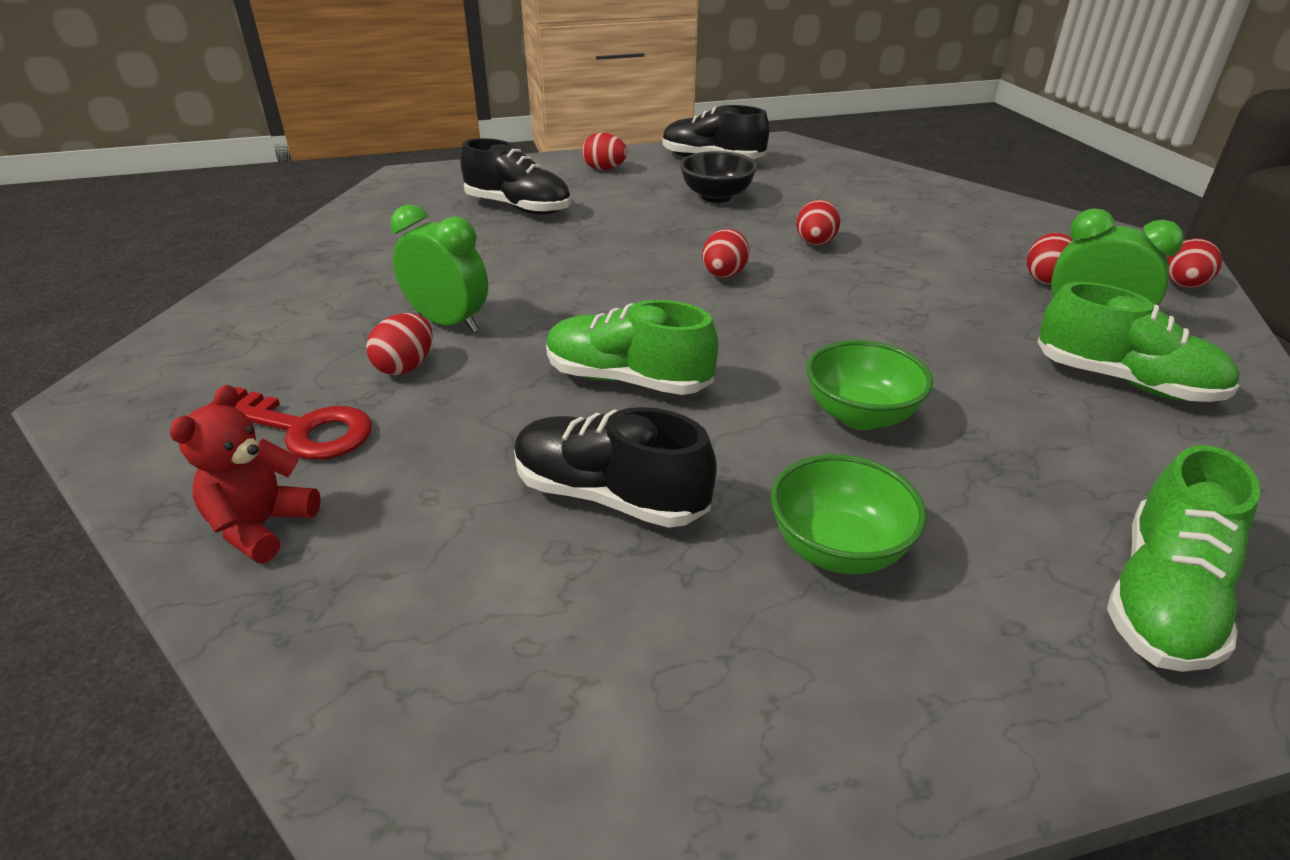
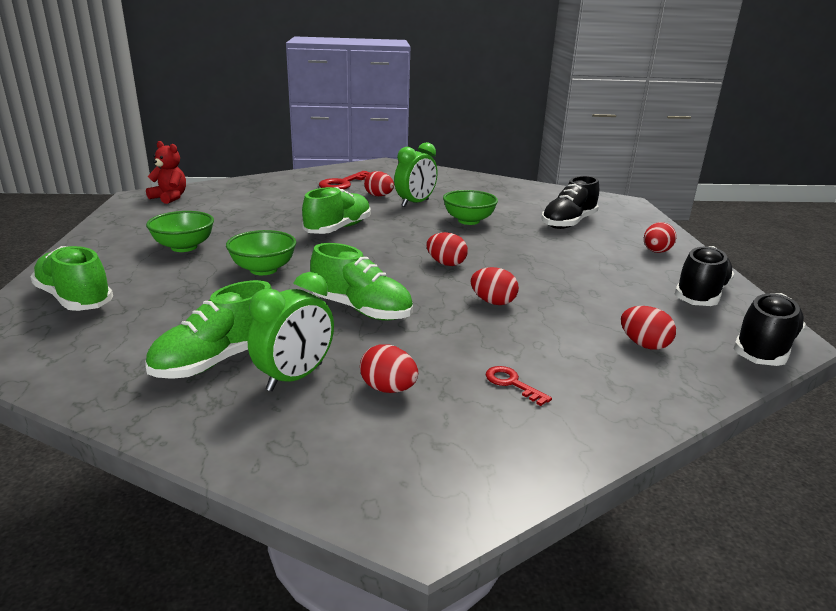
camera: 100 degrees right, 10 degrees down
red teddy bear [169,385,321,563] -> red teddy bear moved to [146,141,186,204]
black shoe [514,407,717,528] -> black shoe moved to [733,293,806,366]
black bowl [680,151,758,203] -> none
red egg [1167,239,1222,288] -> red egg moved to [621,306,676,350]
none -> green shoe [310,243,413,321]
none -> green bowl [443,190,498,225]
none -> red key [485,366,552,406]

